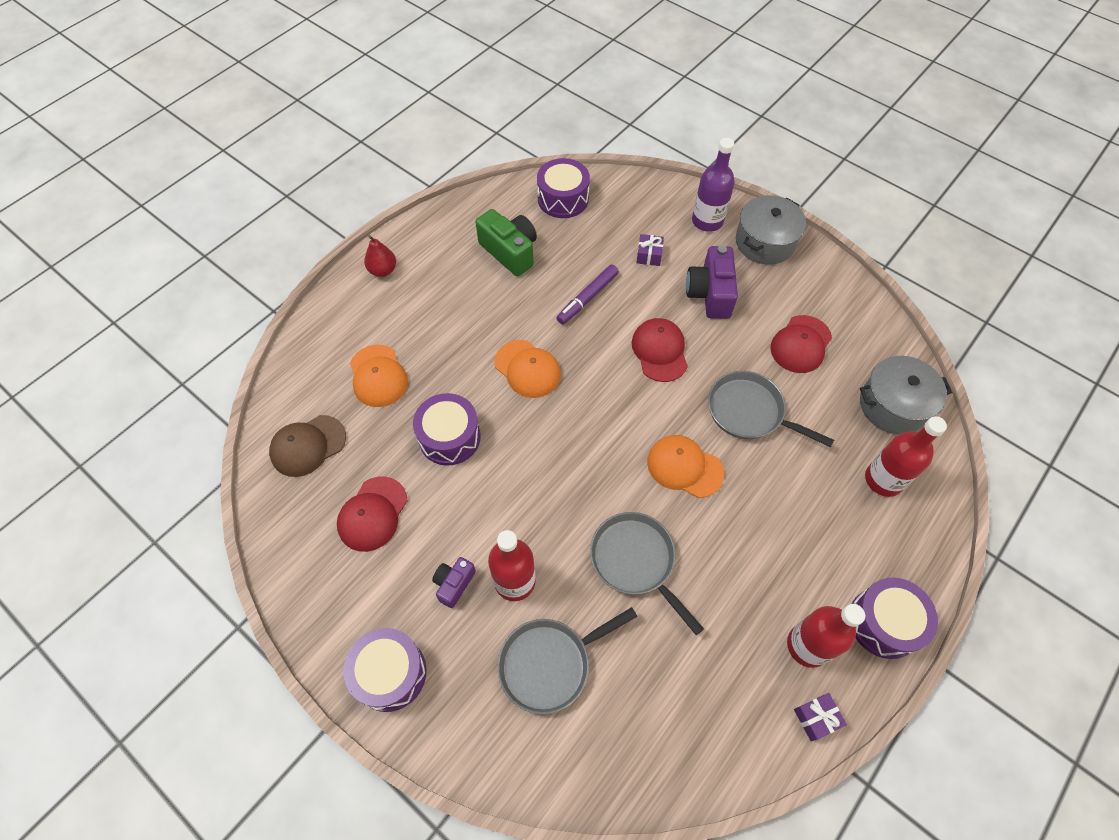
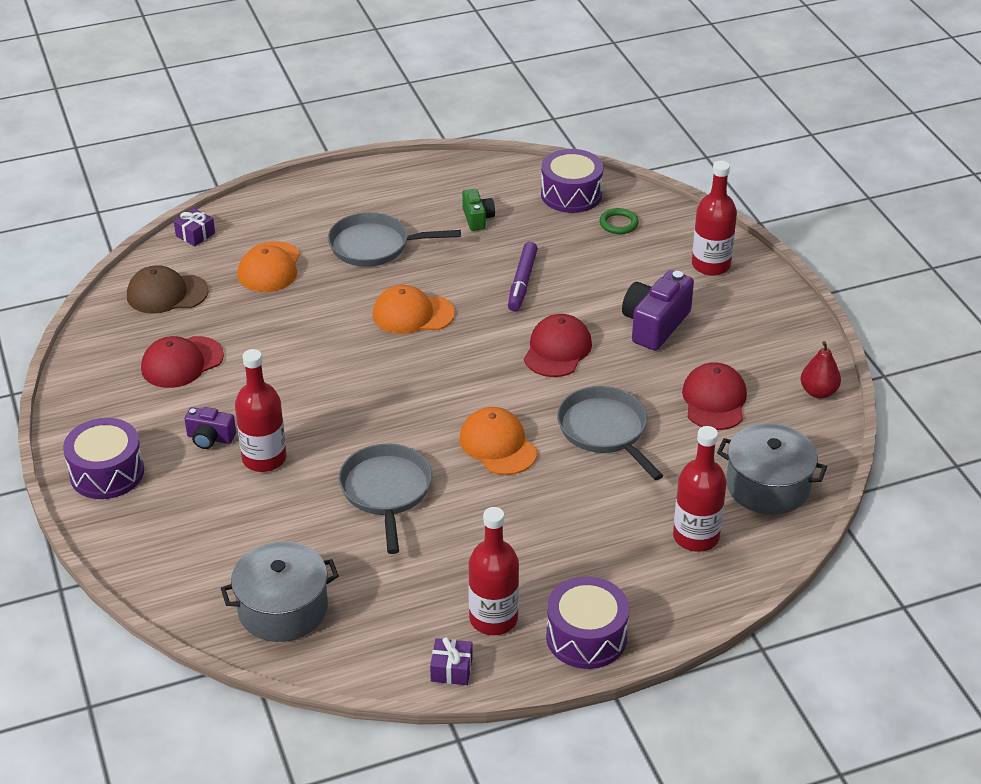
camera: 30 degrees right, 20 degrees down
red pear [364,235,396,277] -> red pear moved to [801,341,841,398]
purple drum [413,393,481,465] -> none
purple camera [432,557,476,608] -> purple camera turned 135 degrees counterclockwise [185,407,236,449]
green camera [475,209,537,276] -> green camera [462,189,495,231], size x0.57
orange cap [494,340,561,398] -> orange cap turned 105 degrees clockwise [372,285,455,334]
grey pan [497,607,637,714] -> grey pan moved to [328,212,461,267]
purple marker [556,264,619,324] -> purple marker turned 60 degrees counterclockwise [508,242,538,311]
purple gift [636,234,664,266] -> purple gift moved to [174,208,215,246]
purple bottle [692,138,735,232] -> red bottle [692,161,737,276]
grey pot [736,195,806,265] -> grey pot moved to [221,541,339,642]
red cap [770,315,832,373] -> red cap turned 120 degrees clockwise [682,362,747,430]
none -> green ring [599,208,639,234]

